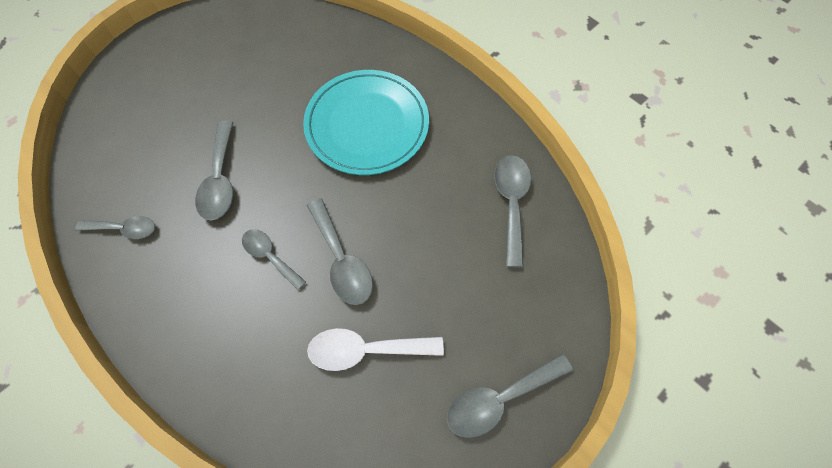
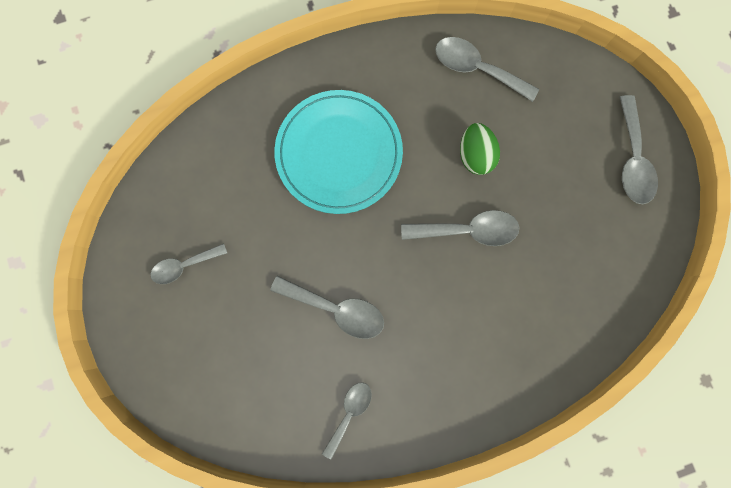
camera: 65 degrees left, 15 degrees up
grey spoon [242,229,306,290] -> grey spoon moved to [151,243,227,284]
white spoon [307,328,444,371] -> none
none -> green egg [460,123,500,175]

